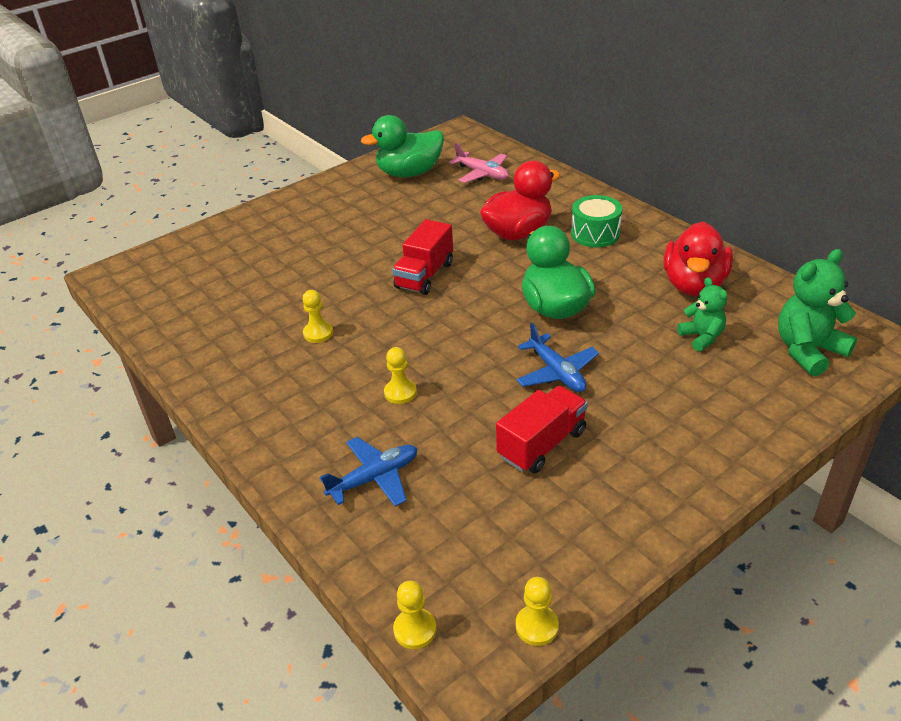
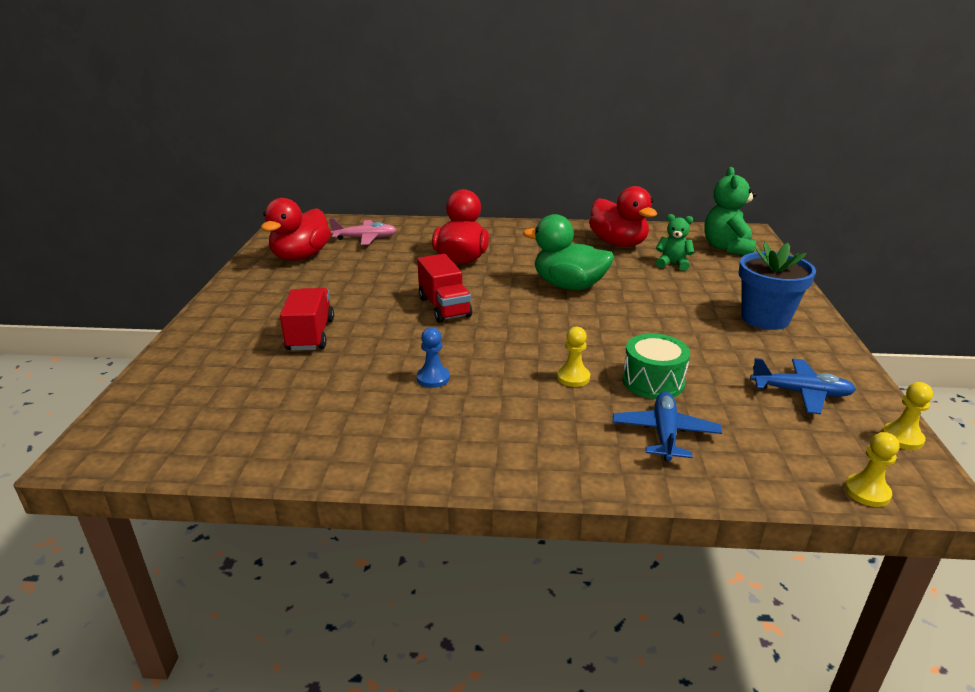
camera: 50 degrees left, 10 degrees down
yellow pawn [303,290,333,343] -> blue pawn [417,327,450,388]
green duck [361,115,444,177] -> red duck [261,198,331,261]
red truck [496,386,588,473] -> red truck moved to [280,288,334,351]
blue plane [517,323,599,392] -> blue plane moved to [750,358,856,414]
green drum [571,195,622,248] -> green drum moved to [622,334,690,399]
none -> blue flower pot [739,242,816,330]

